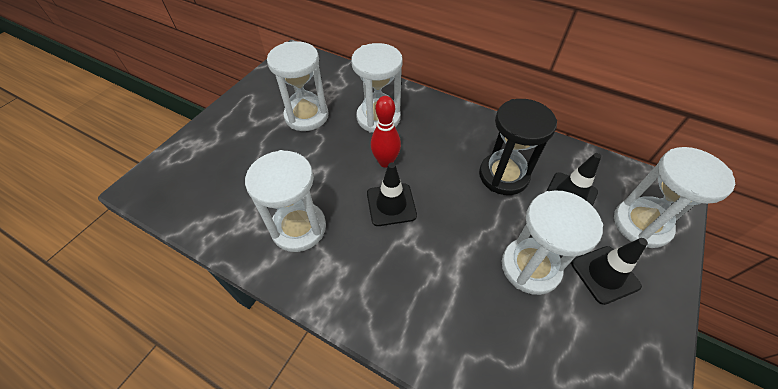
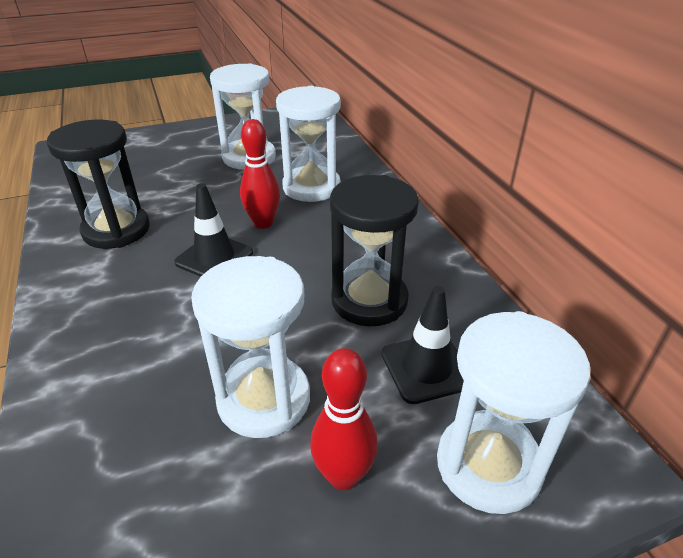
camera: 40 degrees right, 15 degrees down
white hourglass [245,150,326,252] -> black hourglass [47,120,150,249]
black traffic cone [571,238,648,305] -> red bowling pin [310,348,377,490]

